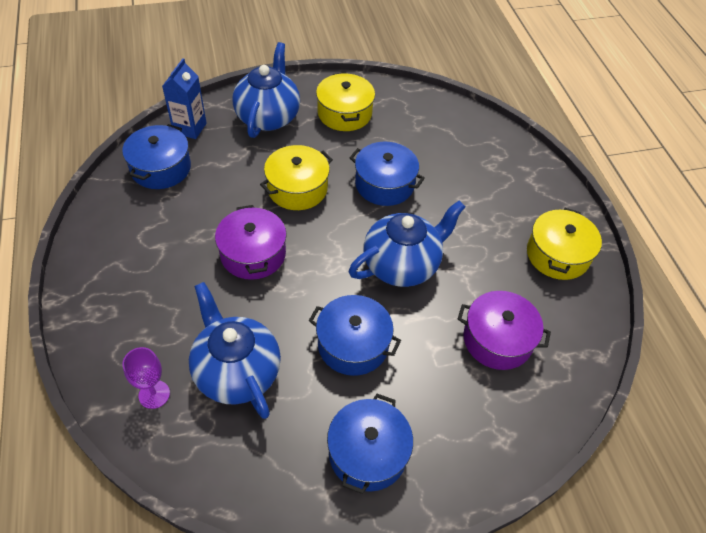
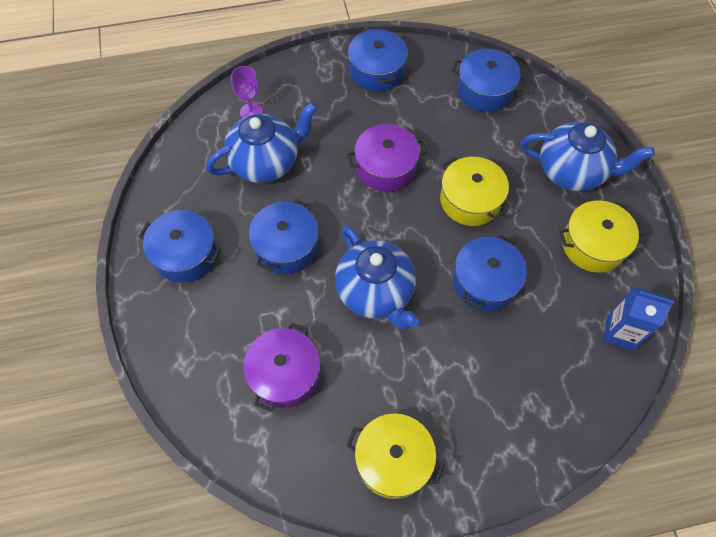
camera: 95 degrees right, 10 degrees up
blue carton [162,58,206,139] -> blue carton moved to [603,287,675,351]
none -> blue pot [348,28,408,91]

